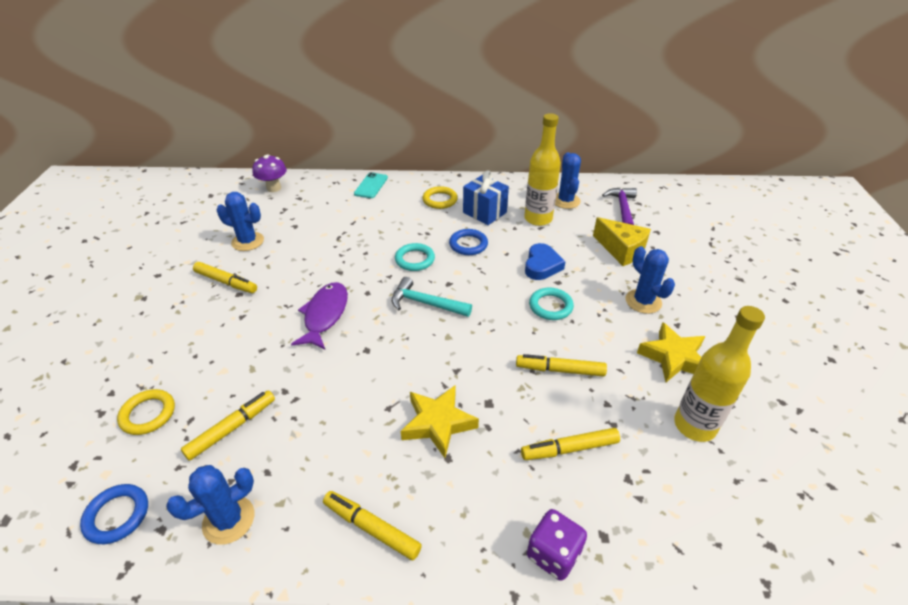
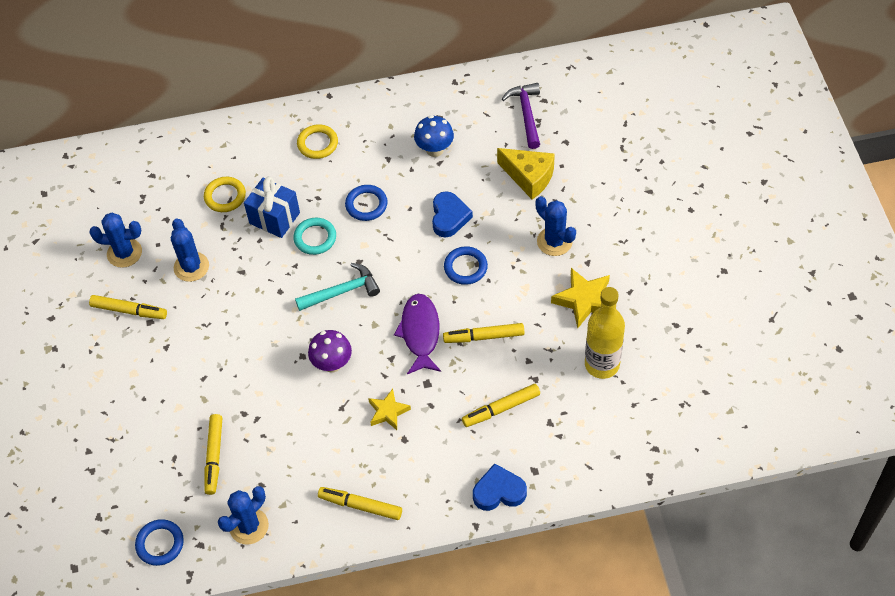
camera: 10 degrees left, 15 degrees up
yellow ring [117,389,175,435] -> yellow ring moved to [204,177,246,212]
yellow marker [181,390,275,461] -> yellow marker turned 150 degrees clockwise [205,414,222,495]
purple mushroom [252,155,287,192] -> purple mushroom moved to [308,330,352,372]
purple fish [291,282,348,349] -> purple fish moved to [394,294,441,374]
turquoise phone [354,172,388,198] -> none
turquoise hammer [392,277,472,317] -> turquoise hammer turned 150 degrees clockwise [295,263,380,311]
yellow star [401,386,479,458] -> yellow star [368,389,411,430], size x0.65
blue gift [463,170,509,225] -> blue gift moved to [244,176,300,238]
yellow bottle [524,113,561,226] -> blue mushroom [414,115,454,157]
purple dice [527,509,587,581] -> blue heart [473,463,527,511]
turquoise ring [529,287,574,320] -> blue ring [444,246,488,285]
blue cactus [555,152,581,209] -> blue cactus moved to [171,219,209,282]

